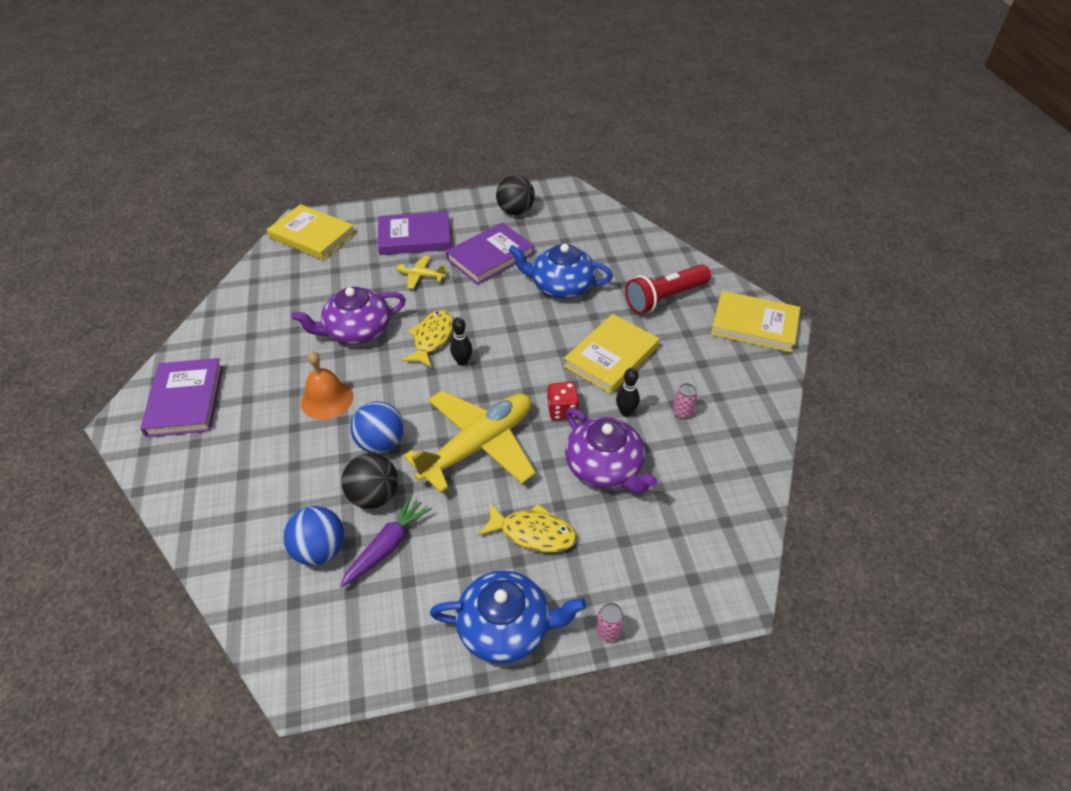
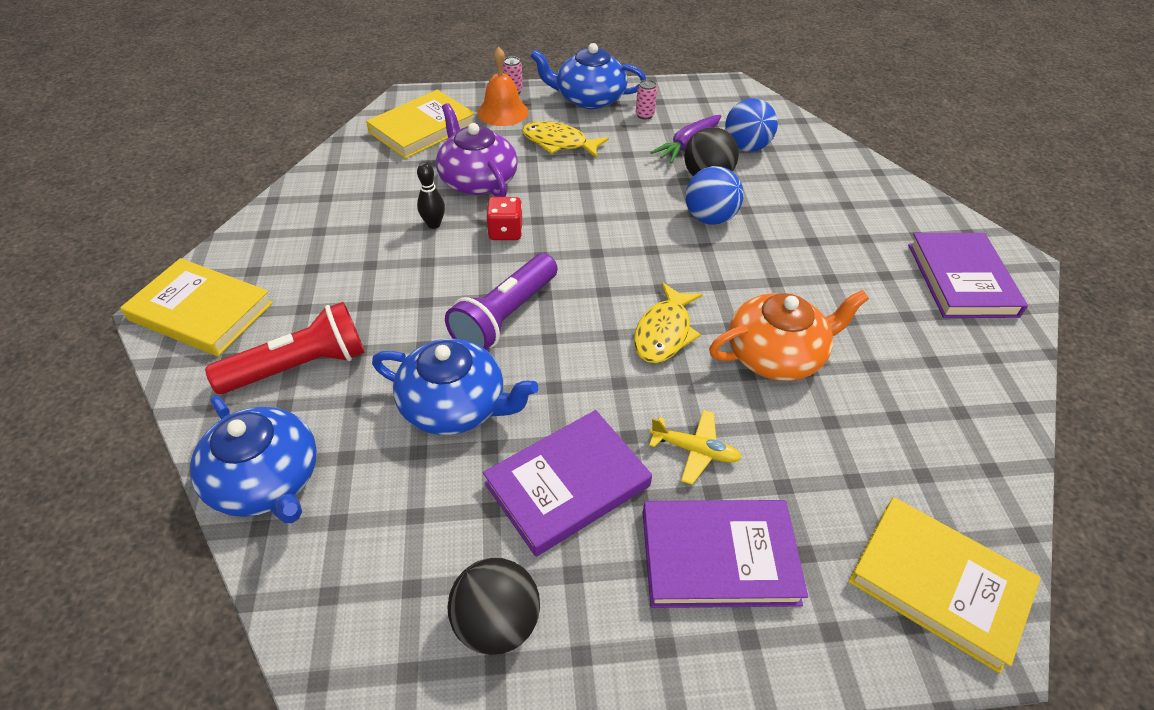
camera: 175 degrees left, 0 degrees up
purple teapot [291,287,406,344] -> orange teapot [709,290,869,381]
orange bell [301,352,353,420] -> orange bell moved to [477,47,528,126]
yellow plane [403,391,536,493] -> none
black bowling pin [450,317,472,366] -> none
yellow book [564,314,659,394] -> yellow book moved to [366,90,475,159]
pink can [673,383,697,419] -> pink can moved to [636,80,657,120]
none -> blue teapot [190,395,317,523]
none -> purple flashlight [445,253,558,350]

